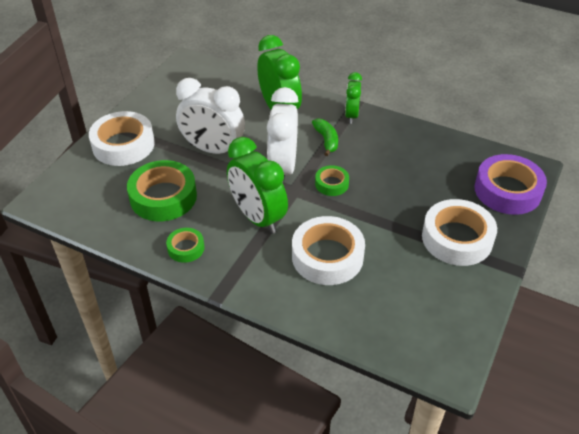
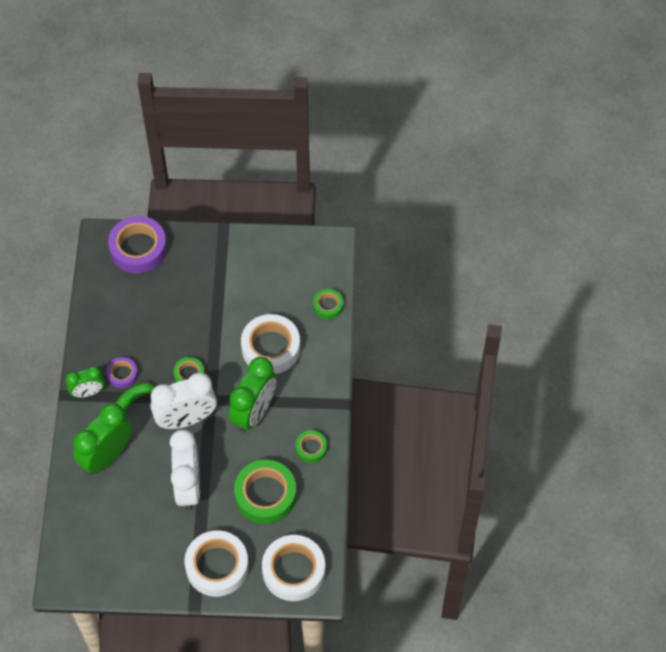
camera: 115 degrees left, 15 degrees up
white tape [422,199,497,266] -> white tape moved to [262,535,325,601]
none -> purple tape [106,357,138,388]
none -> green tape [313,289,343,319]

